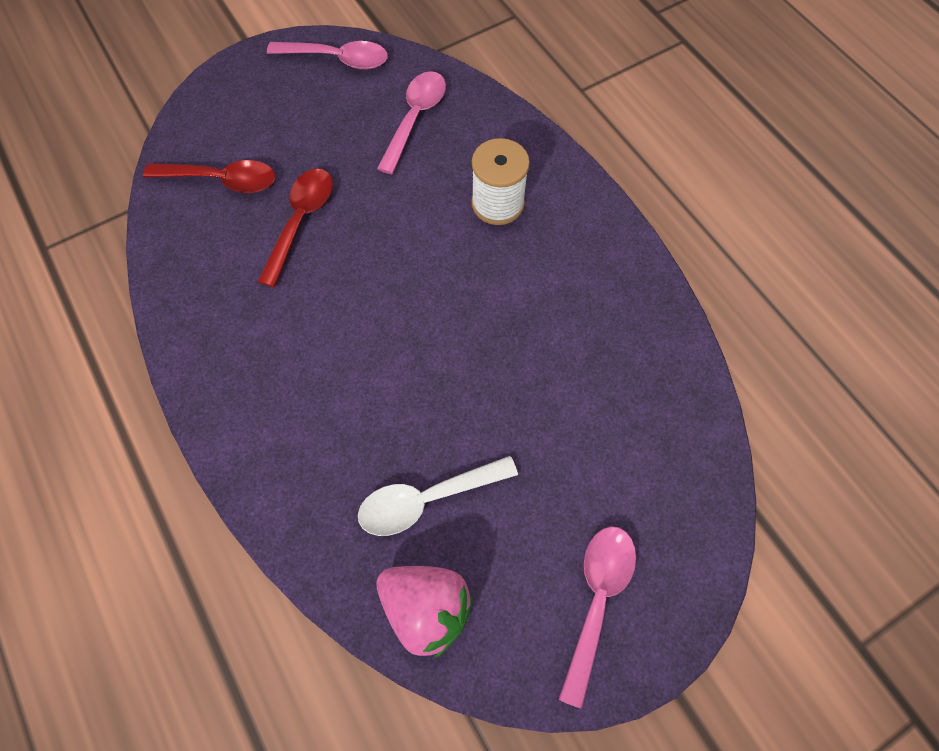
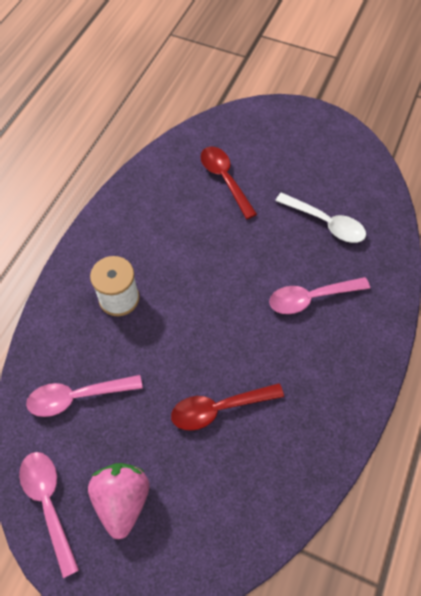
camera: 125 degrees left, 5 degrees down
red spoon [143,160,275,193] -> red spoon moved to [201,147,257,219]
pink strawberry [376,566,473,658] -> pink strawberry moved to [88,463,149,539]
pink spoon [559,526,636,709] -> pink spoon moved to [269,277,370,314]

